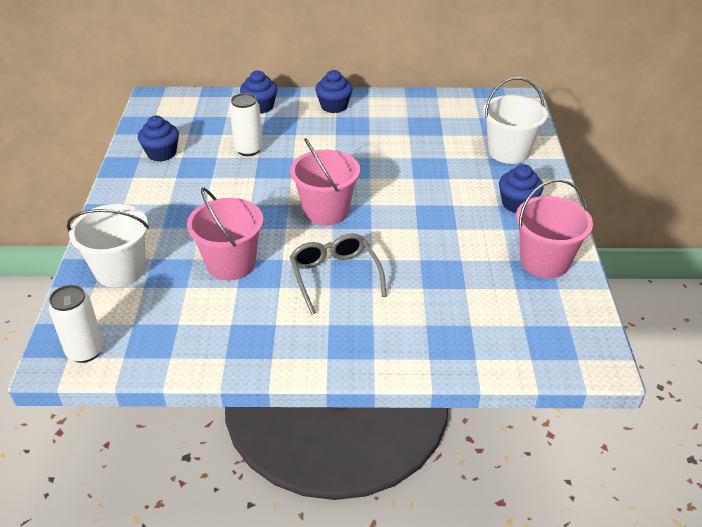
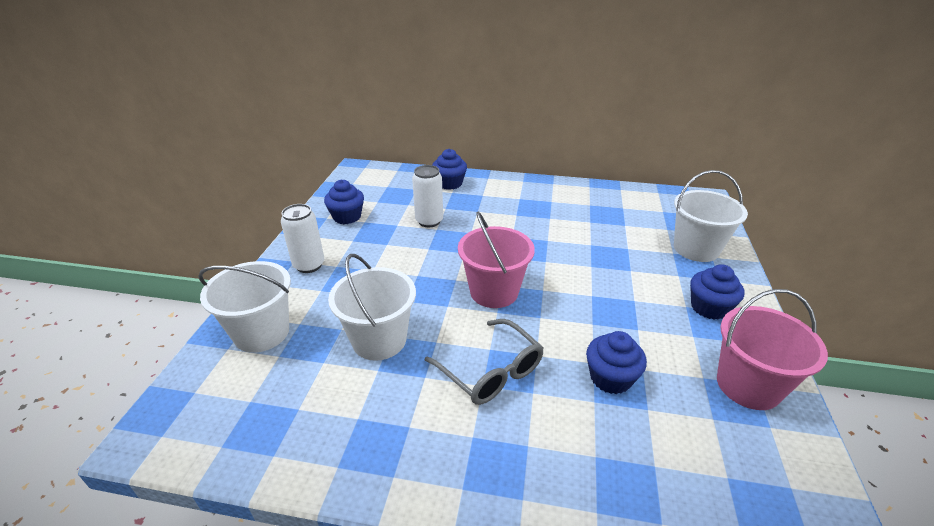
camera: 10 degrees right, 5 degrees down
white can [49,285,104,363] -> white can moved to [281,204,324,273]
pink bucket [187,188,263,280] -> white bucket [328,254,416,361]
grey glasses [290,233,387,315] -> grey glasses turned 150 degrees clockwise [425,319,544,405]
blue cupcake [315,70,353,113] -> blue cupcake moved to [586,331,647,394]

